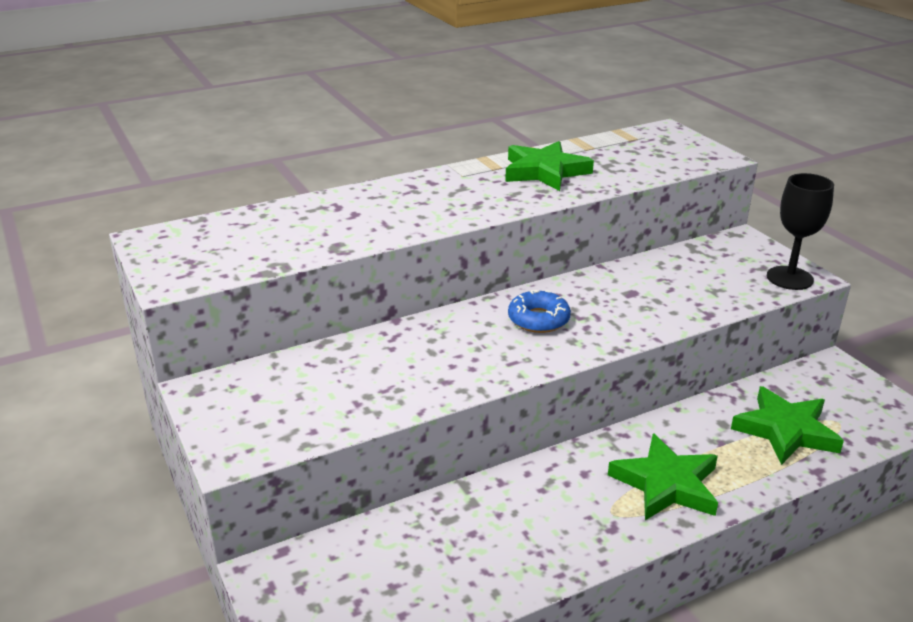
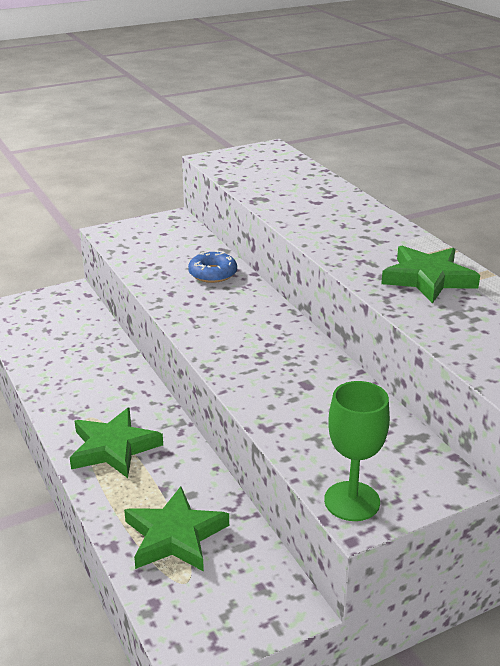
camera: 90 degrees right, 0 degrees up
blue donut [508,290,571,333] -> blue donut moved to [188,251,237,283]
black goblet [767,173,834,290] -> green goblet [324,381,390,521]

